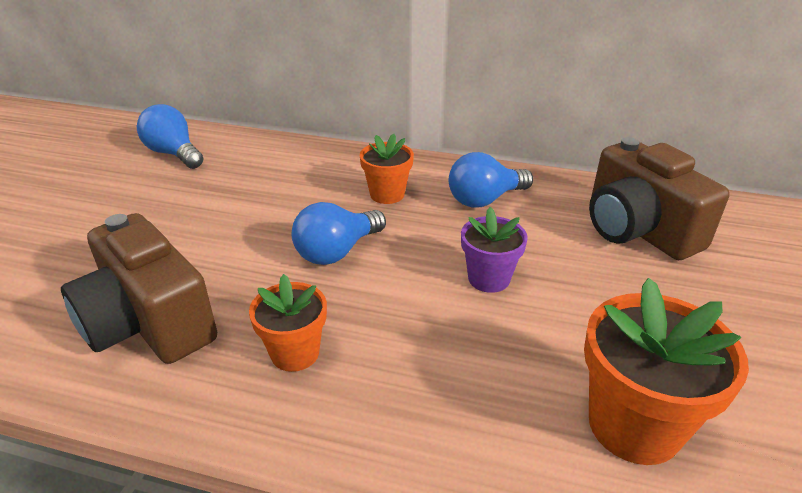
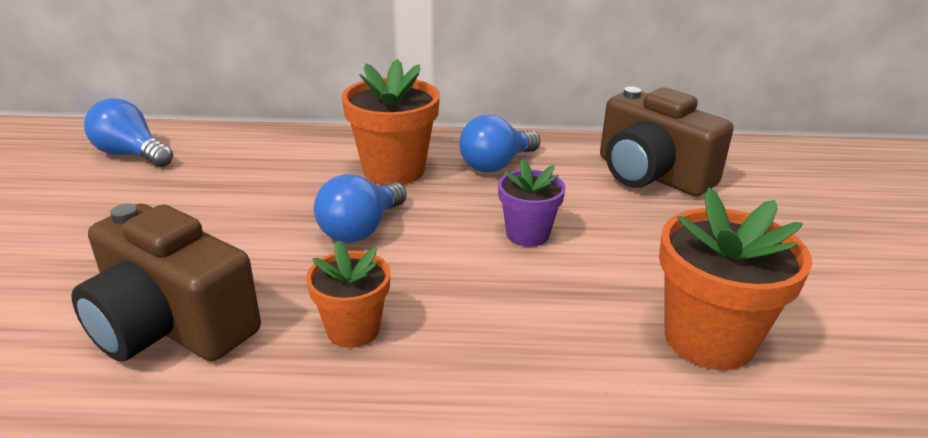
camera: 15 degrees left, 5 degrees down
orange flower pot [360,134,414,204] -> orange flower pot [341,59,440,185], size x1.65

